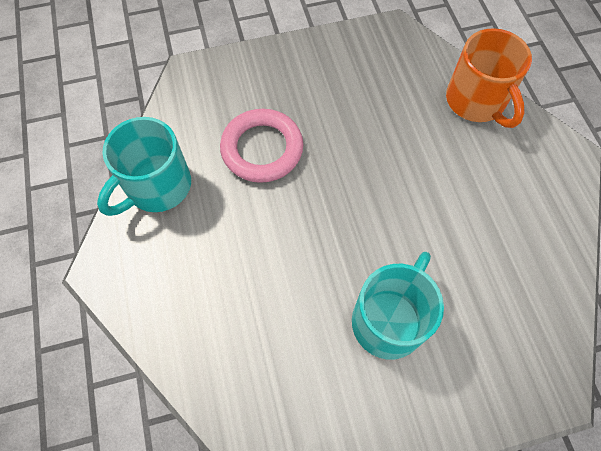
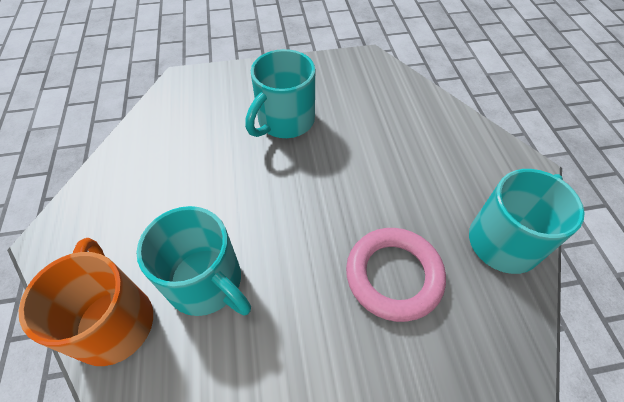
camera: 175 degrees left, 10 degrees down
none -> turquoise mug [136,206,251,316]

